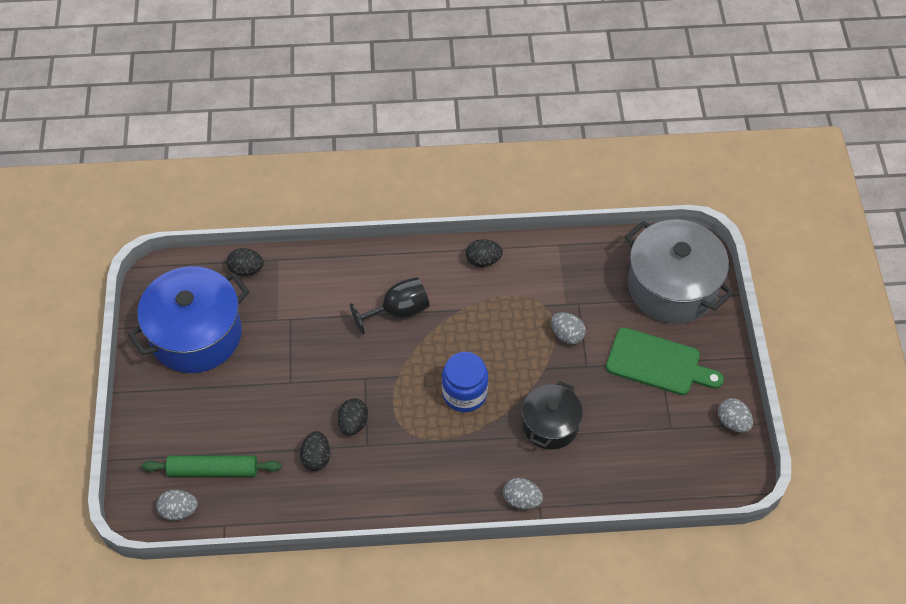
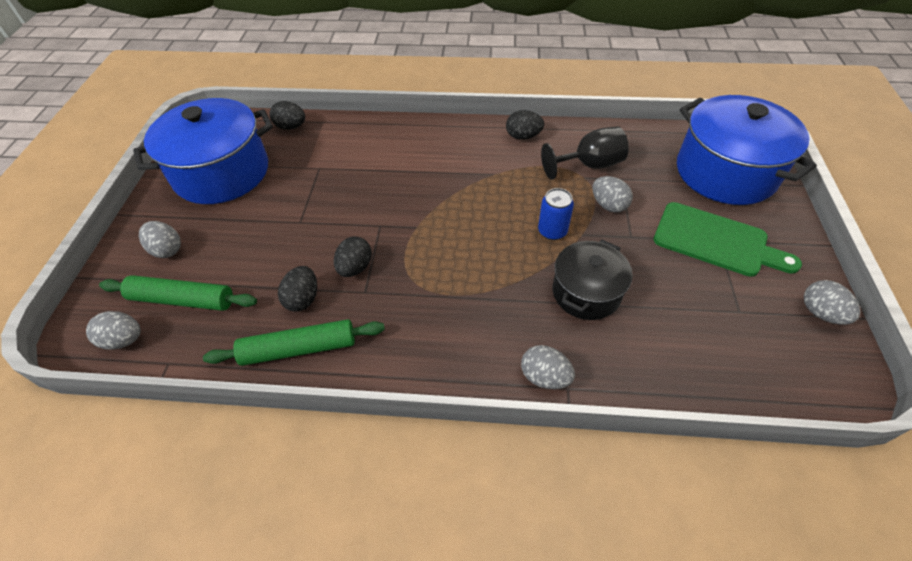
camera: 10 degrees right, 5 degrees down
black goblet [350,277,430,335] -> black goblet moved to [541,127,629,180]
blue jar [442,352,488,412] -> none
grey pot [625,219,734,324] -> blue pot [677,95,817,205]
none -> grey egg [139,221,181,258]
none -> green rolling pin [203,319,385,366]
none -> blue can [538,188,574,240]

